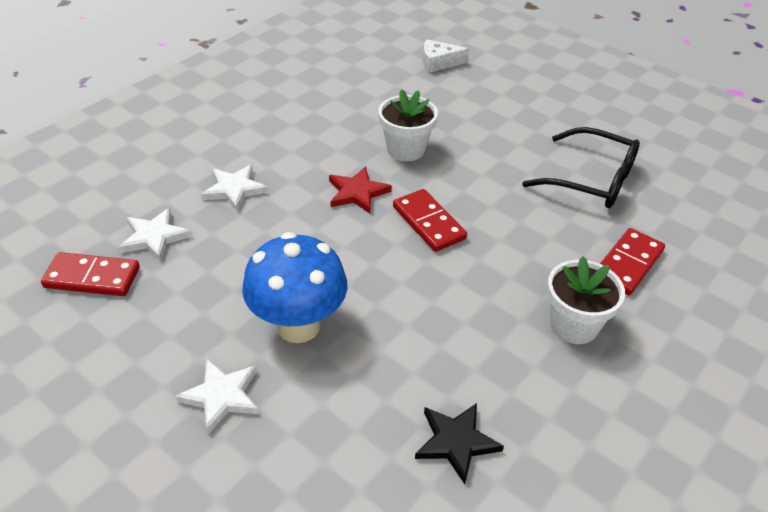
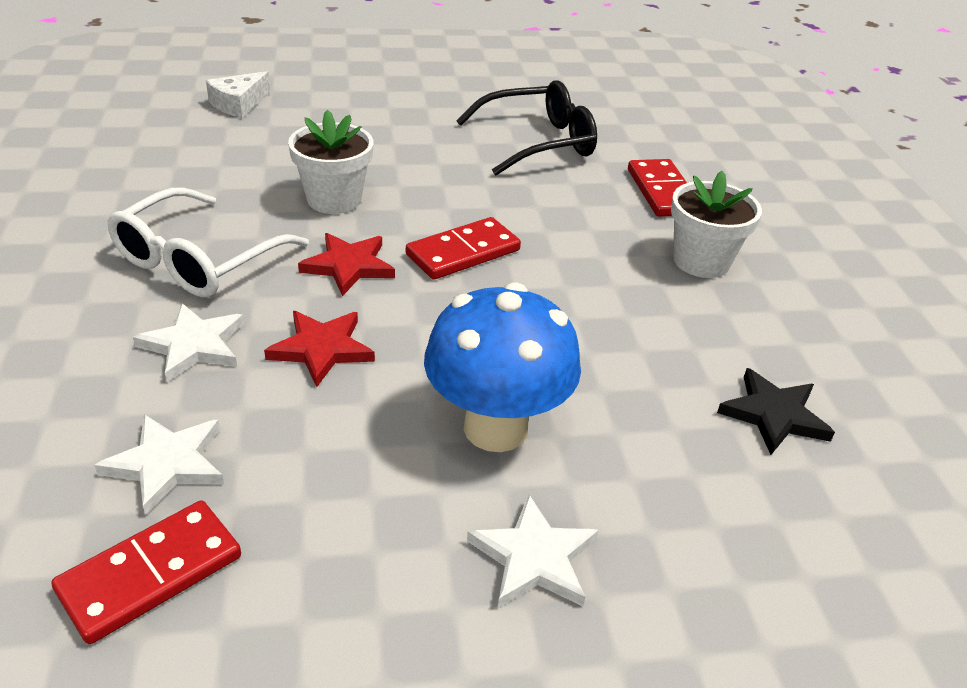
camera: 50 degrees left, 5 degrees down
red domino [393,189,467,252] -> red domino turned 45 degrees counterclockwise [406,217,521,280]
none -> white glasses [107,187,309,297]
none -> red star [264,311,375,387]

